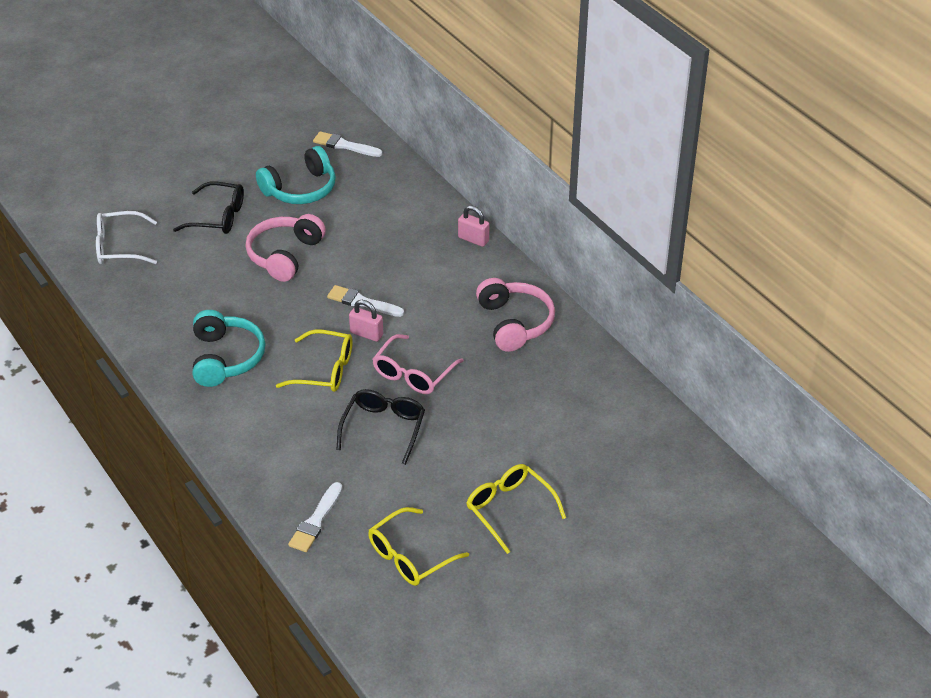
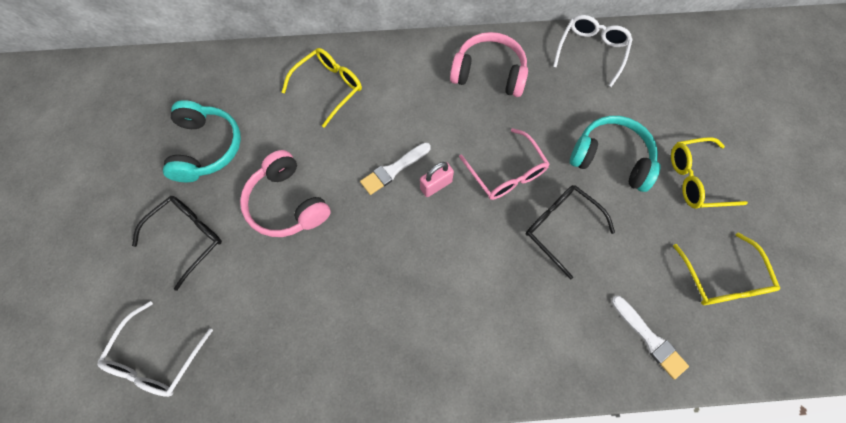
camera: 60 degrees left, 25 degrees up
turquoise headphones [193,310,266,387] -> turquoise headphones moved to [570,116,661,192]
yellow glasses [276,329,353,392] -> yellow glasses moved to [282,48,362,128]
white brush [313,131,383,157] -> none
pink padlock [458,205,490,247] -> none
none -> white glasses [553,15,633,87]

